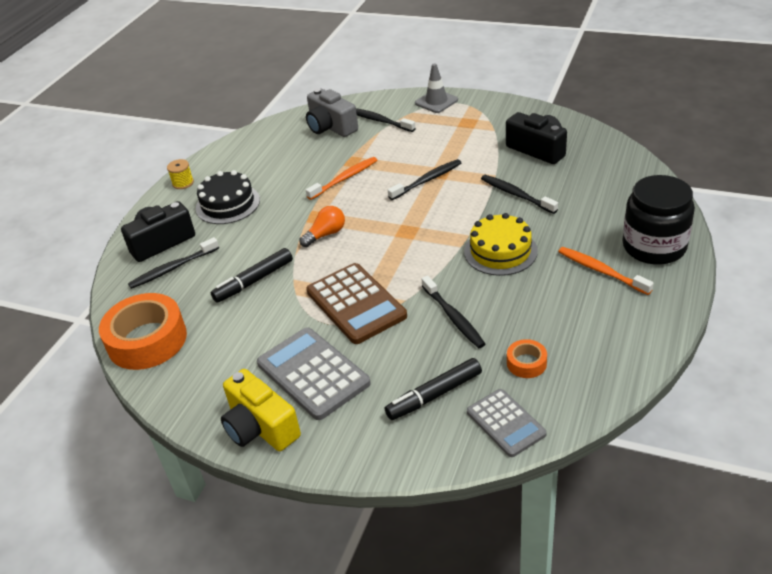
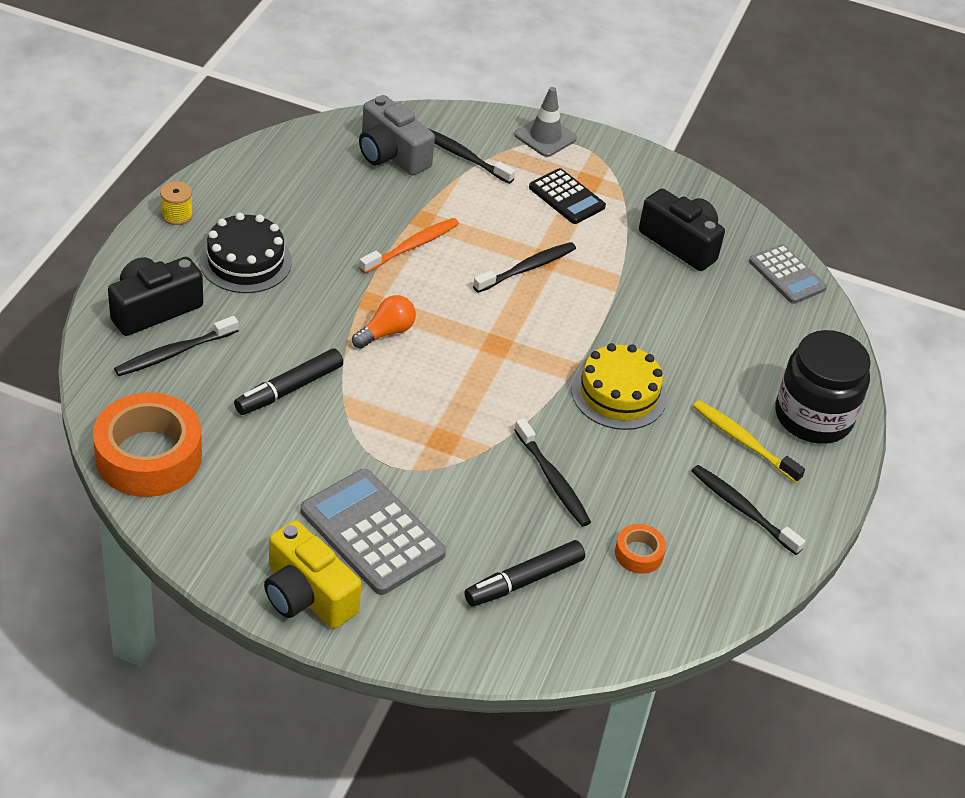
camera: 10 degrees left, 5 degrees up
brown calculator [306,263,407,344] -> none
grey calculator [467,389,547,457] -> grey calculator moved to [749,244,827,304]
black toothbrush [481,175,558,214] -> black toothbrush moved to [692,465,805,555]
orange toothbrush [558,247,654,295] -> yellow toothbrush [693,400,805,483]
none -> black calculator [529,168,606,224]

